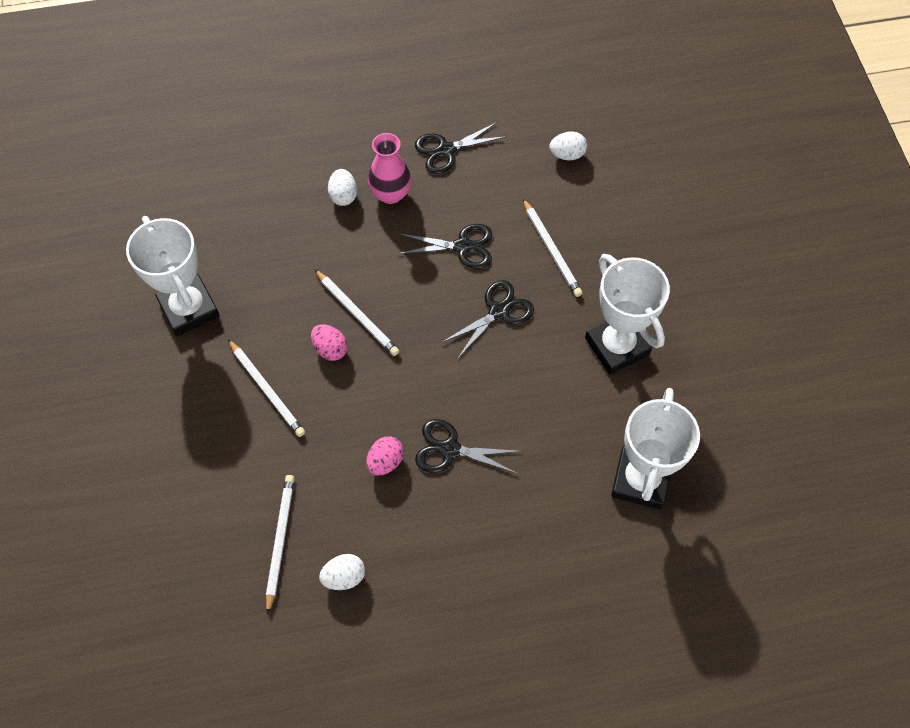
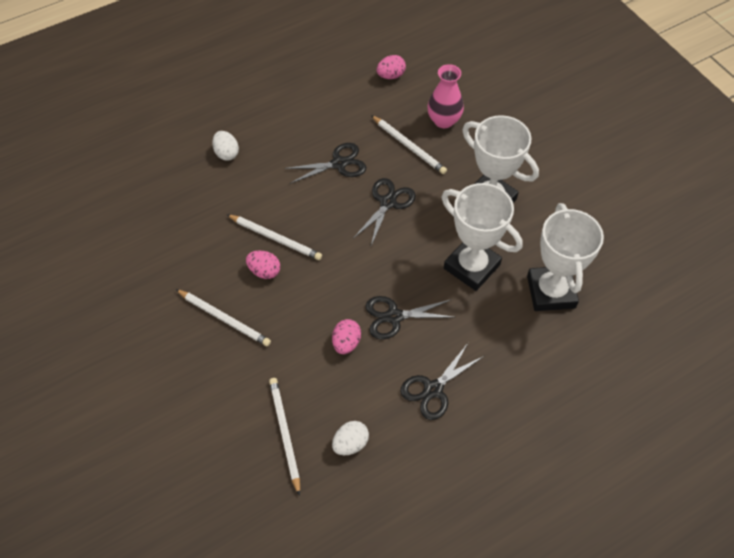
camera: 20 degrees left, 5 degrees down
white trophy [126,216,220,336] -> white trophy moved to [442,183,522,291]
pink vase [368,133,411,204] -> pink vase moved to [427,64,464,128]
black scissors [415,122,507,174] -> black scissors moved to [400,343,484,420]
white egg [549,131,587,161] -> pink egg [377,55,406,79]

